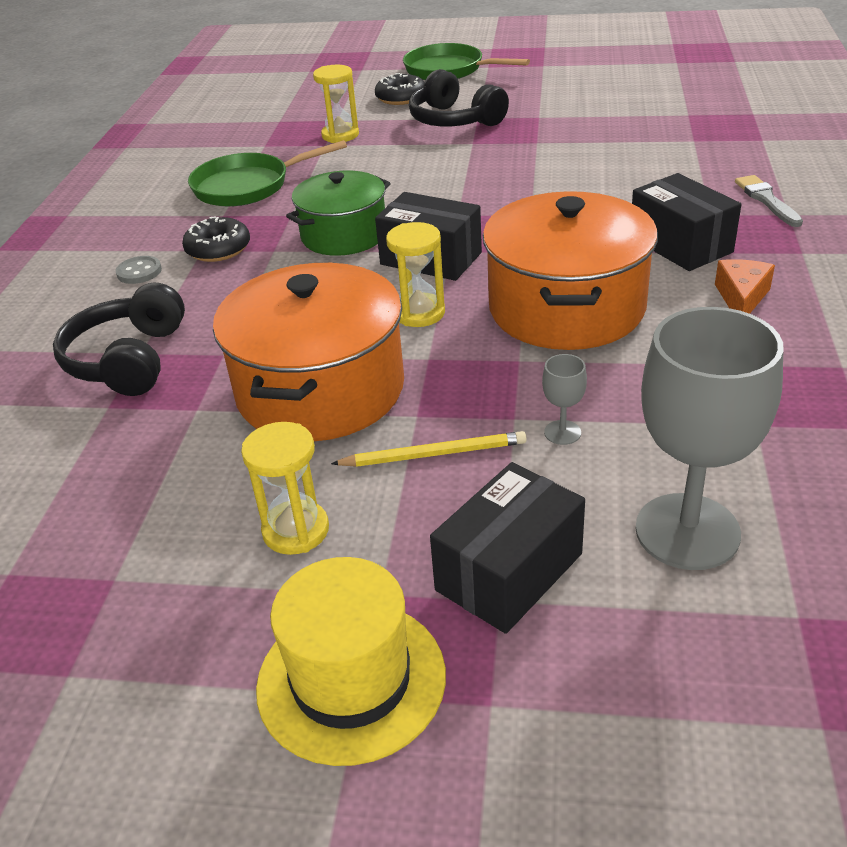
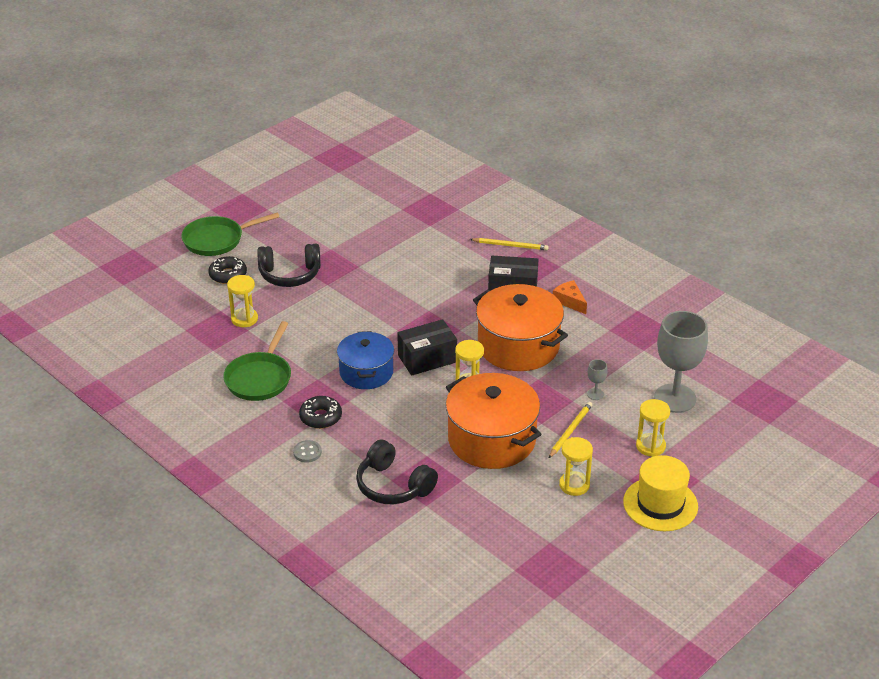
camera: 55 degrees left, 0 degrees up
green pot [286,171,390,256] -> blue pot [337,331,394,389]
black box [430,462,585,634] -> yellow hourglass [636,399,670,457]
grey brush [735,175,803,227] -> yellow pencil [470,238,549,250]

